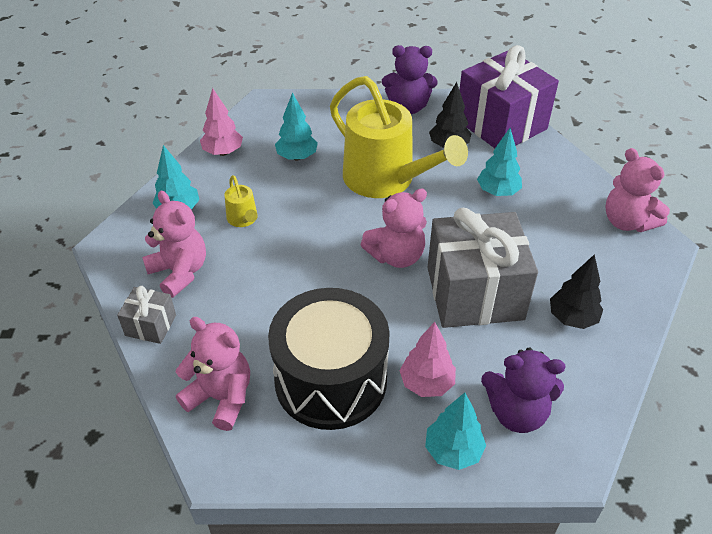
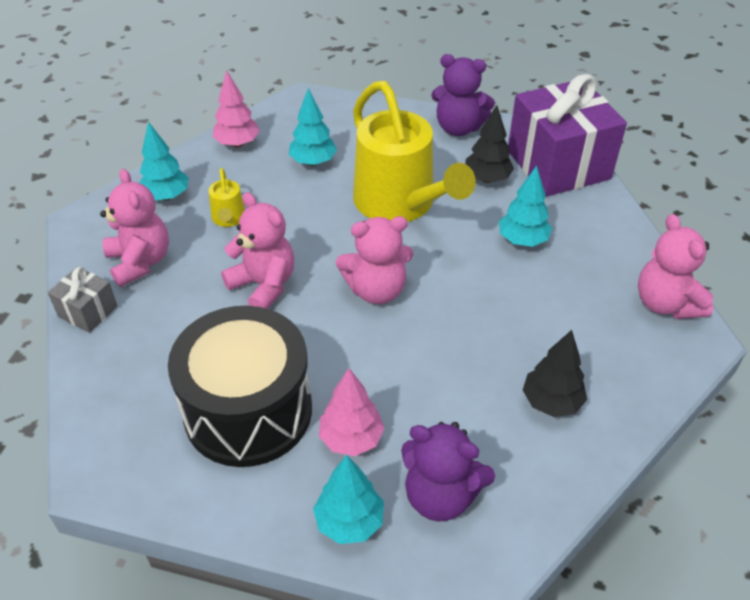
camera: 15 degrees right, 0 degrees up
pink teddy bear [176,317,250,431] -> pink teddy bear moved to [221,192,294,309]
grey gift [427,208,538,328] -> none

